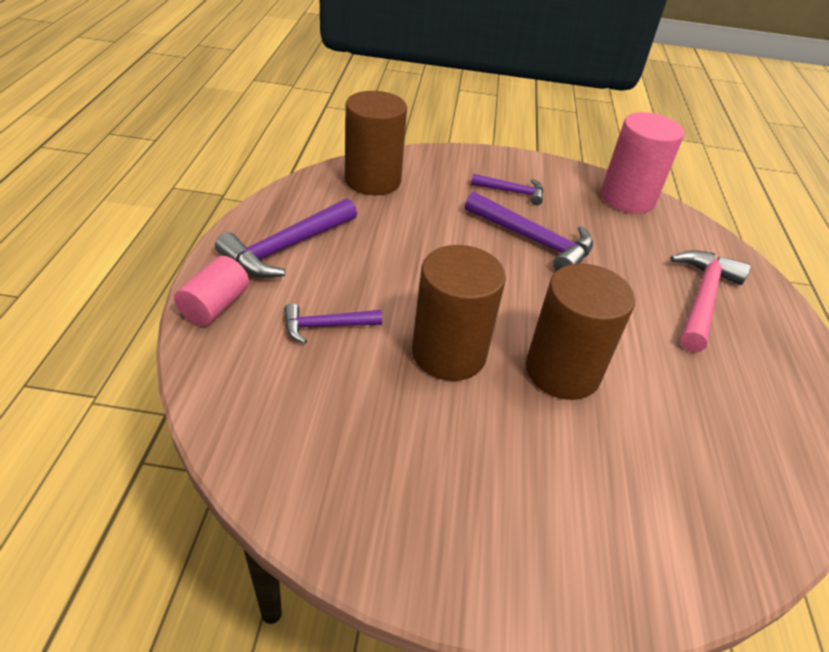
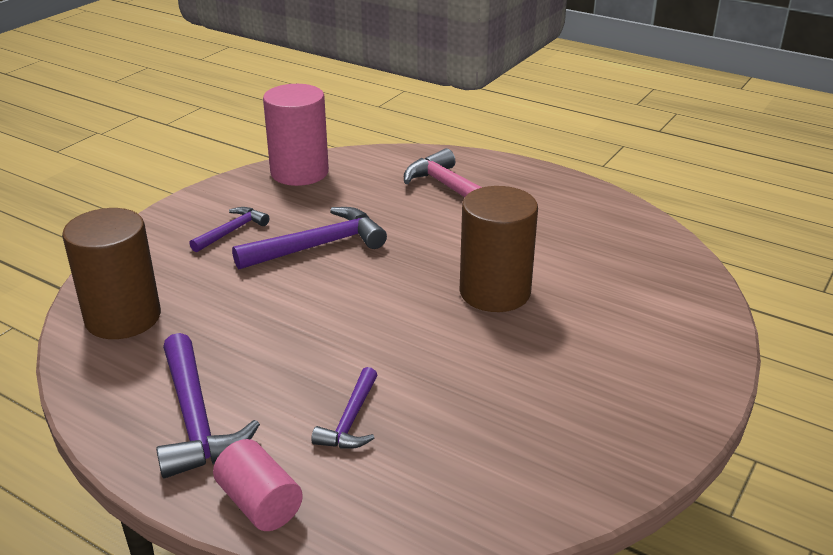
camera: 60 degrees left, 10 degrees down
brown cylinder [412,245,506,381] -> none

